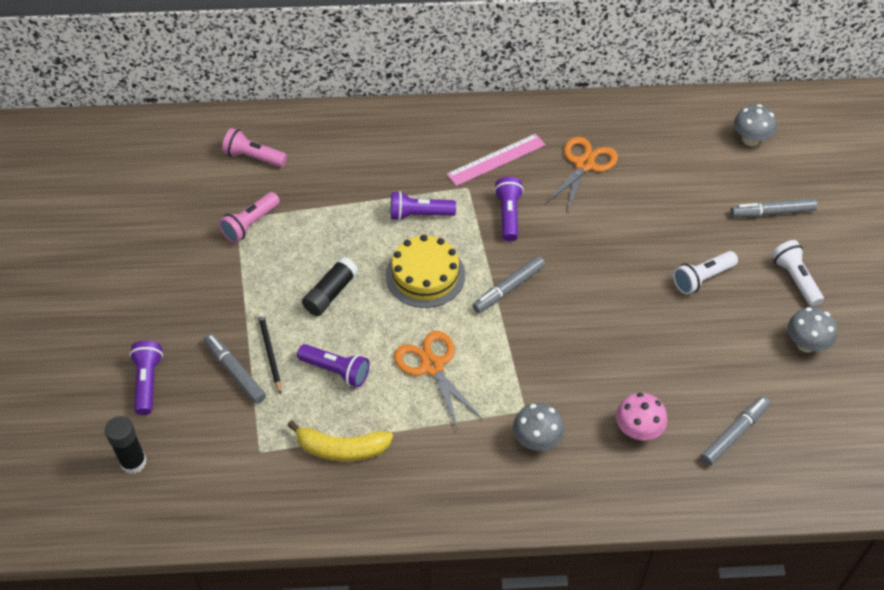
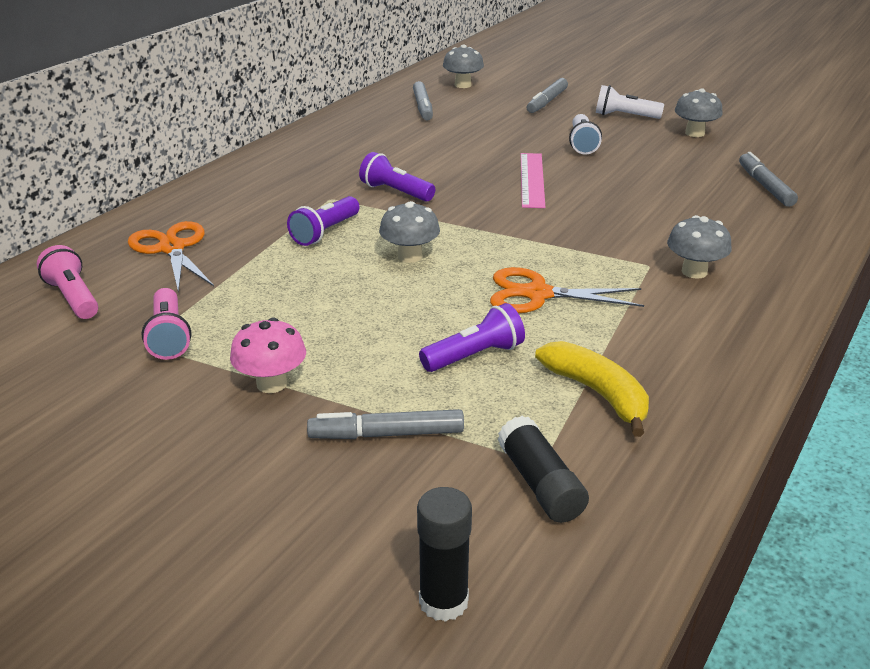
camera: 55 degrees left, 20 degrees down
purple flashlight [129,341,163,415] -> none
pink flashlight [222,128,287,167] -> pink flashlight turned 90 degrees clockwise [37,245,98,319]
black pencil [257,312,281,395] -> none
yellow banana [287,420,393,461] -> yellow banana turned 75 degrees counterclockwise [535,341,649,437]
black glue stick [302,257,358,316] -> black glue stick moved to [497,416,589,523]
yellow cake [386,235,465,308] -> grey mushroom [379,201,440,263]
pink ruler [447,134,546,186] -> pink ruler moved to [521,153,545,208]
grey marker [472,256,545,313] -> grey marker moved to [413,81,433,120]
orange scissors [545,137,618,213] -> orange scissors moved to [128,221,214,293]
pink mushroom [616,393,667,441] -> pink mushroom moved to [230,318,306,393]

